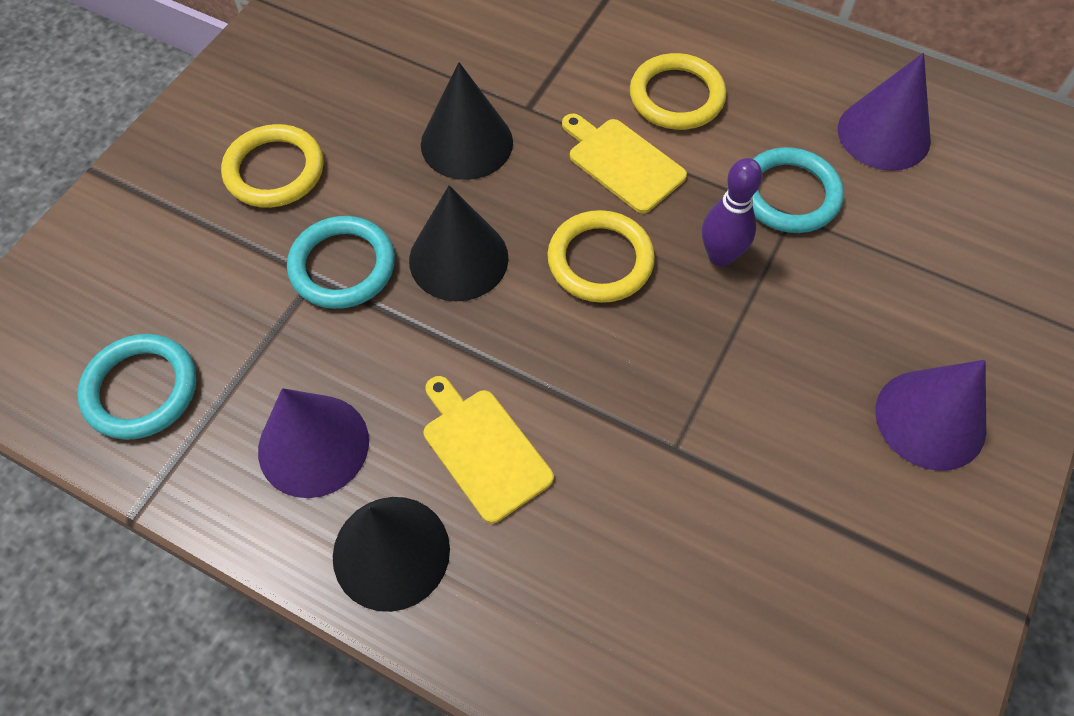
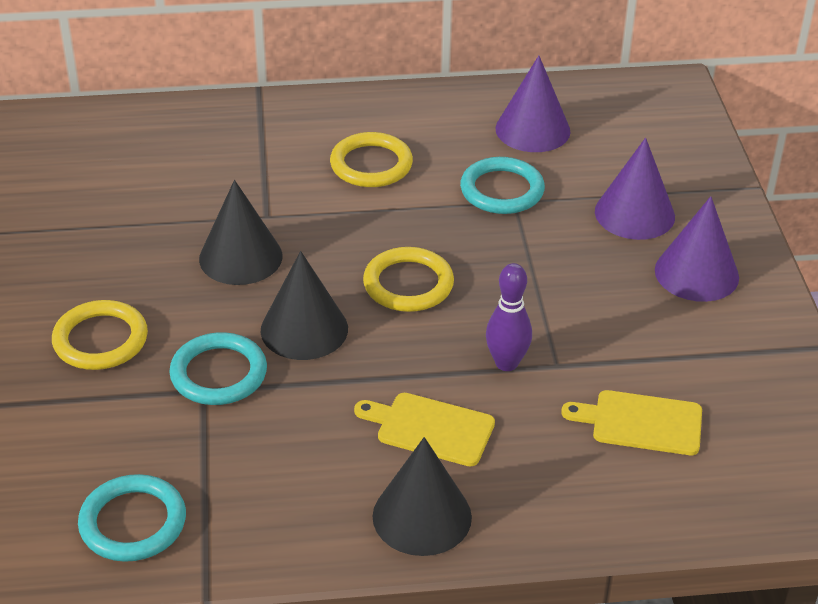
camera: 35 degrees left, 20 degrees down
purple cone [258,388,369,498] -> purple cone moved to [595,138,675,240]
yellow cutting board [562,113,687,213] -> yellow cutting board moved to [561,390,702,455]
purple bowling pin [702,158,762,266] -> purple bowling pin moved to [486,263,532,371]

